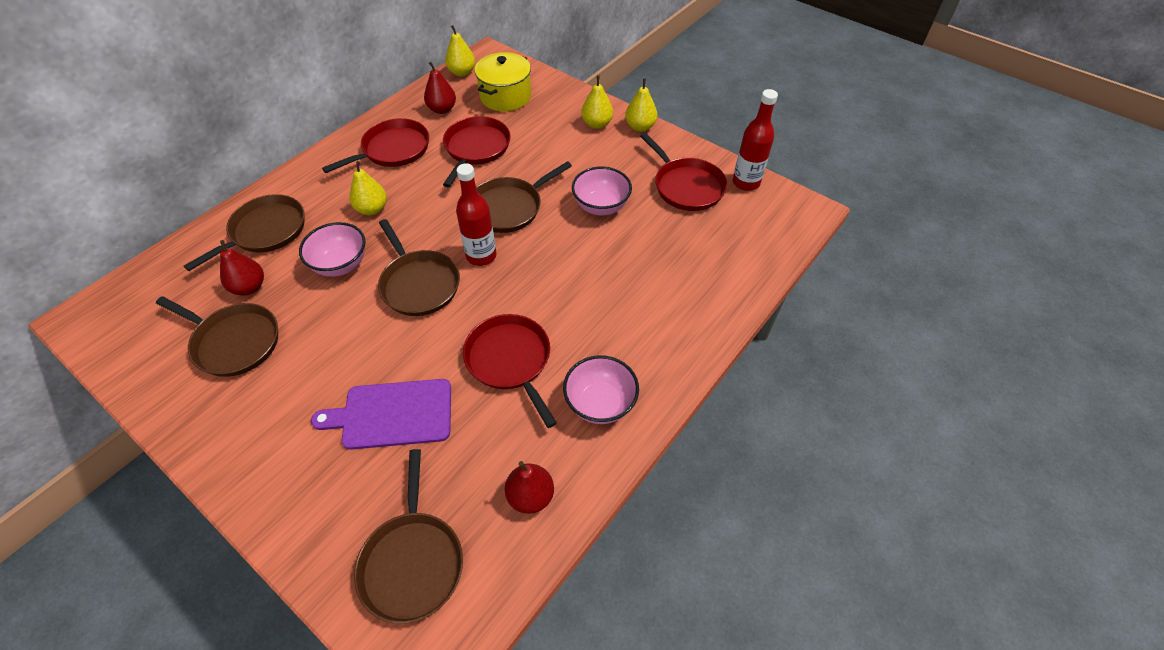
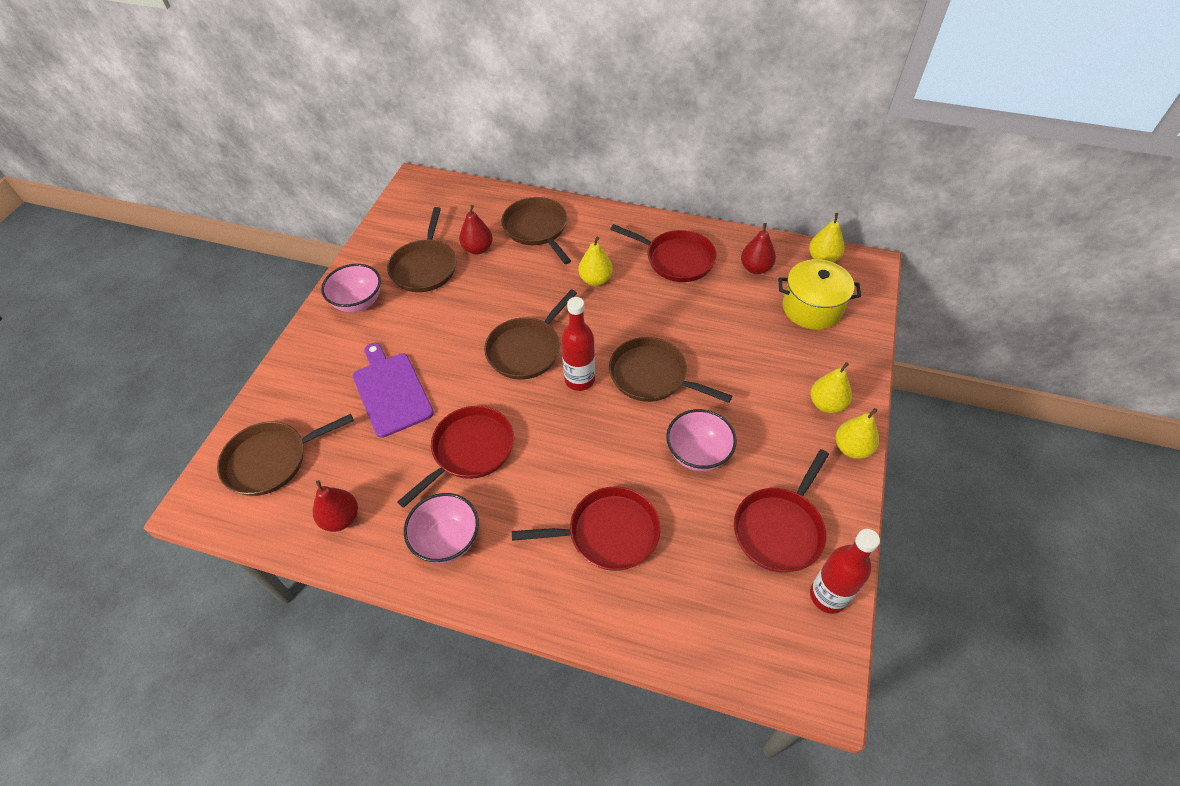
camera: 70 degrees right, 0 degrees up
brown pan [184,194,305,271] -> brown pan turned 135 degrees counterclockwise [502,197,571,264]
pink bowl [299,222,366,277] -> pink bowl moved to [321,264,381,312]
red pan [443,116,511,187] -> red pan moved to [512,487,661,571]

